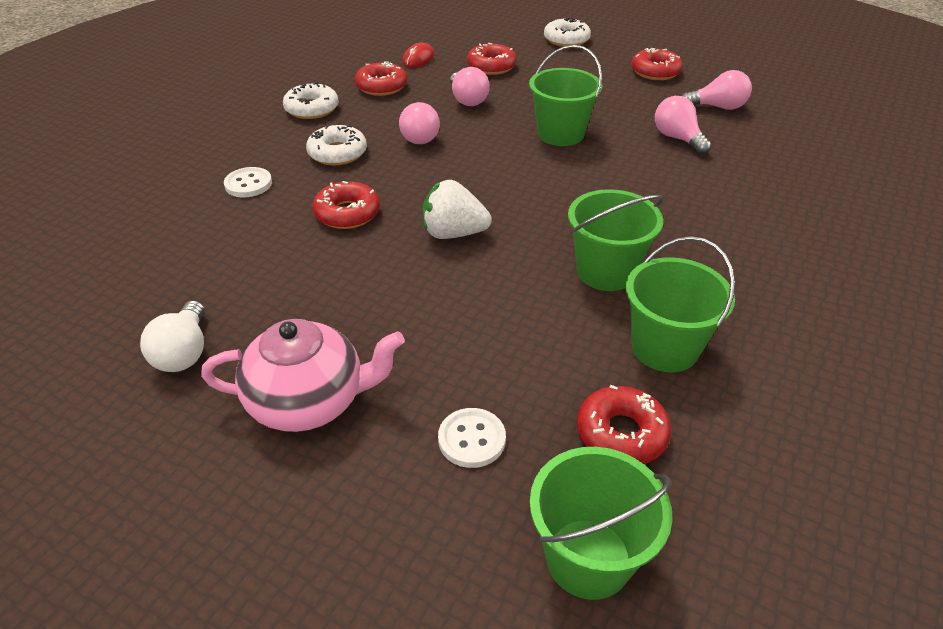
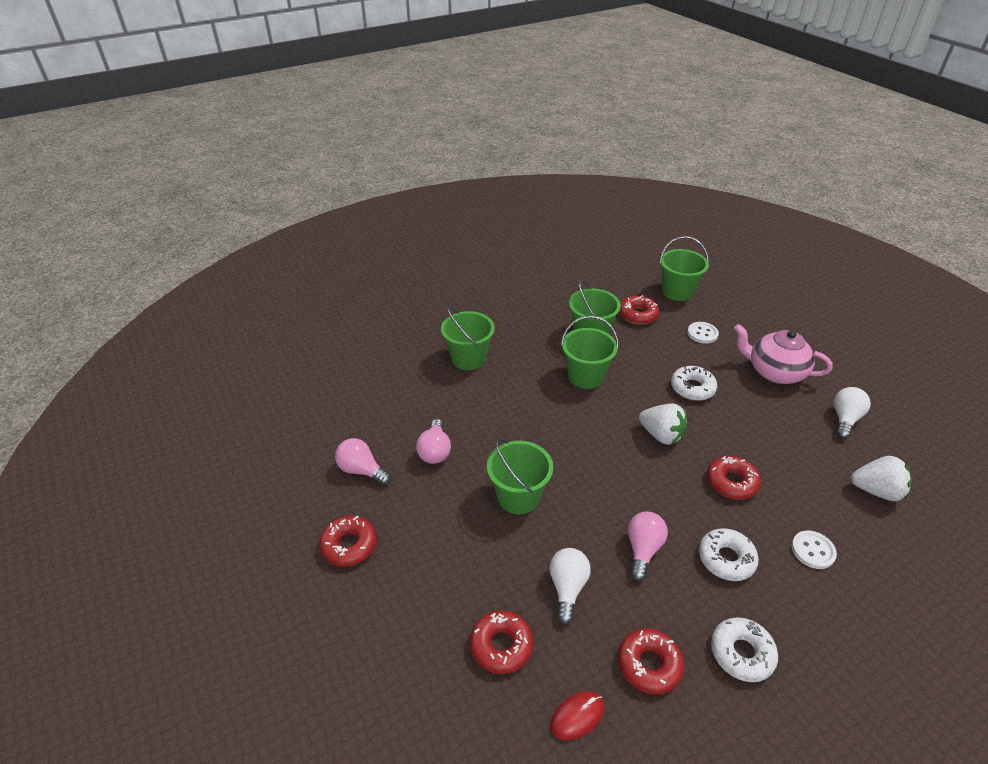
camera: 150 degrees left, 0 degrees up
pink light bulb [450,67,490,106] -> white light bulb [549,548,591,625]
white donut [544,17,591,47] -> white donut moved to [671,366,717,401]
none -> green bucket [441,307,495,370]
none -> white strawberry [851,456,912,501]

